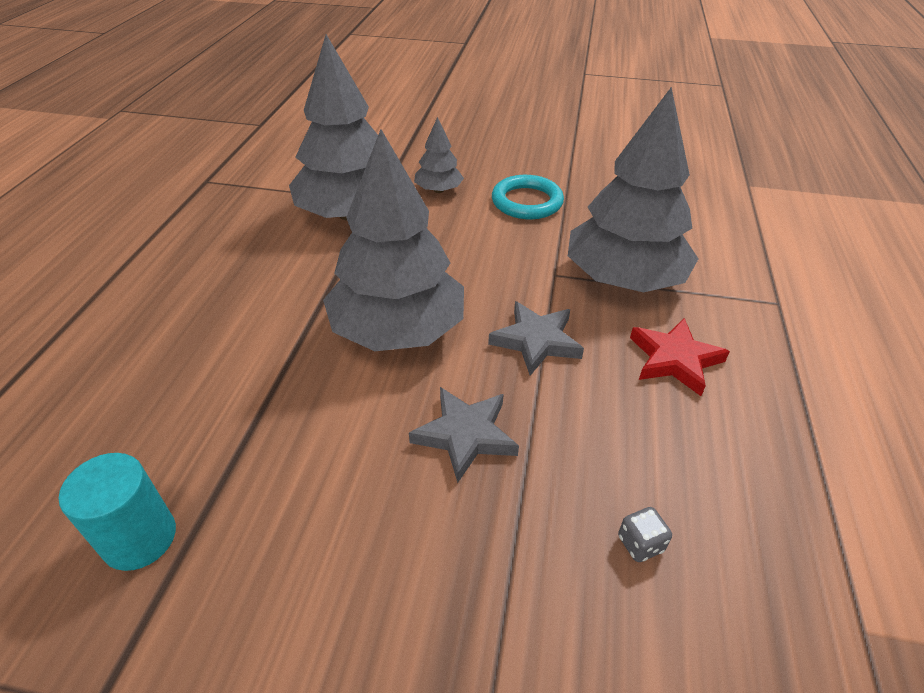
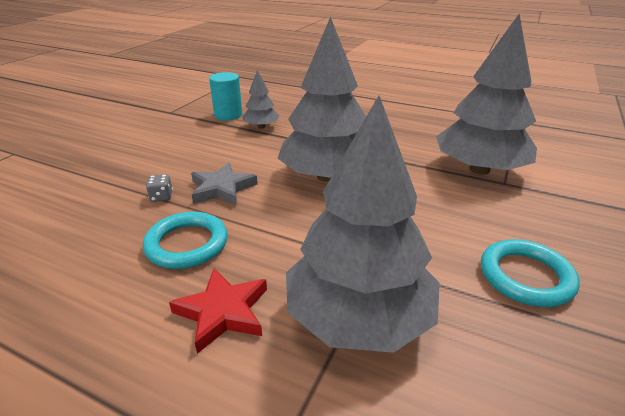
camera: 105 degrees right, 10 degrees down
grey tree [414,117,464,193] -> grey tree moved to [242,70,279,129]
grey star [488,301,584,376] -> none
grey dice [618,507,672,562] -> grey dice moved to [146,174,173,202]
none -> turquoise ring [143,212,228,269]

